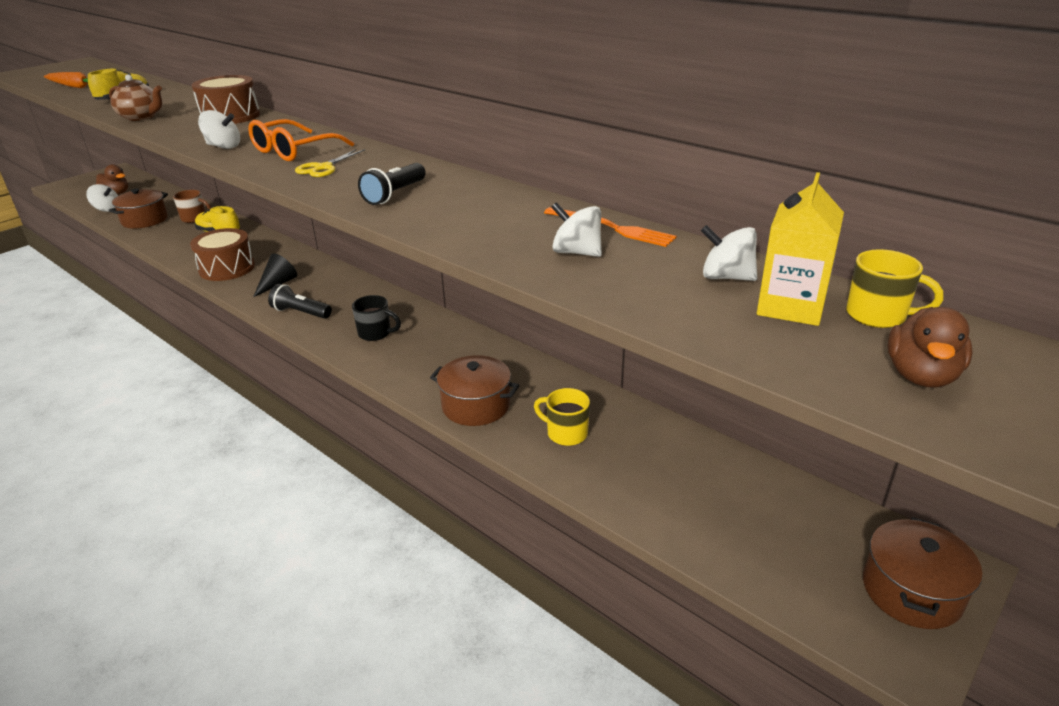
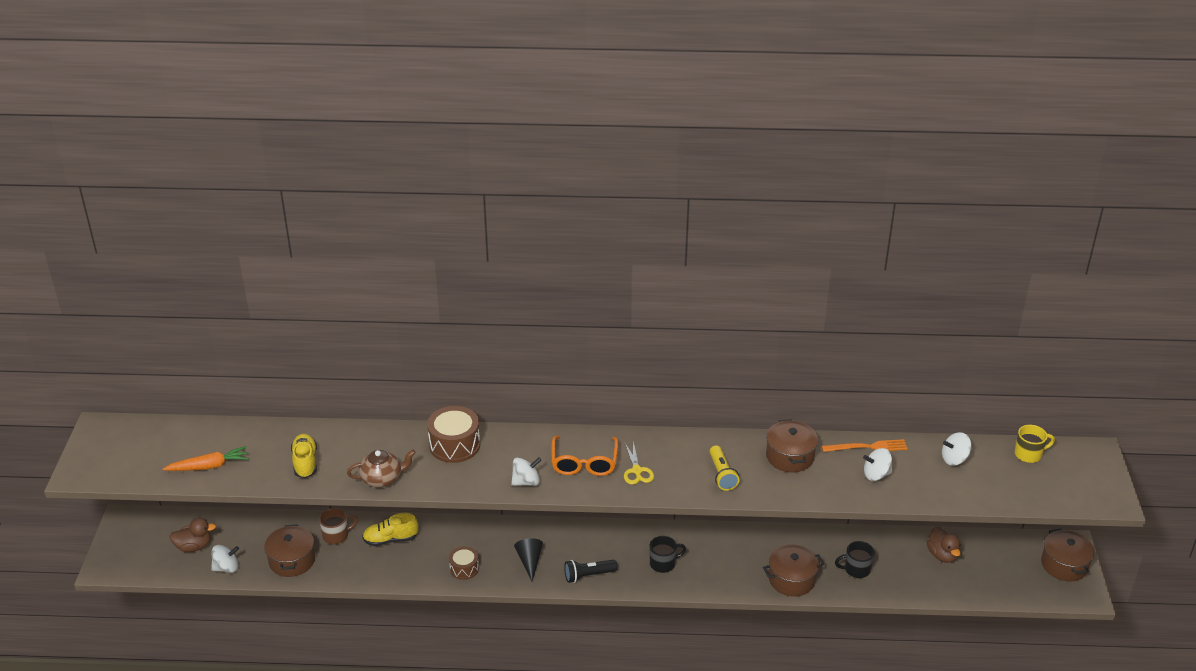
camera: 40 degrees left, 5 degrees up
brown drum [190,228,255,281] -> brown drum [449,546,479,580], size x0.59
black flashlight [358,163,426,205] -> yellow flashlight [710,445,739,491]
yellow mug [534,388,590,446] -> black mug [835,541,875,578]
yellow carton [757,172,844,326] -> none
brown duck [888,307,972,388] -> brown duck moved to [927,527,961,563]
none -> brown pot [766,419,818,472]

